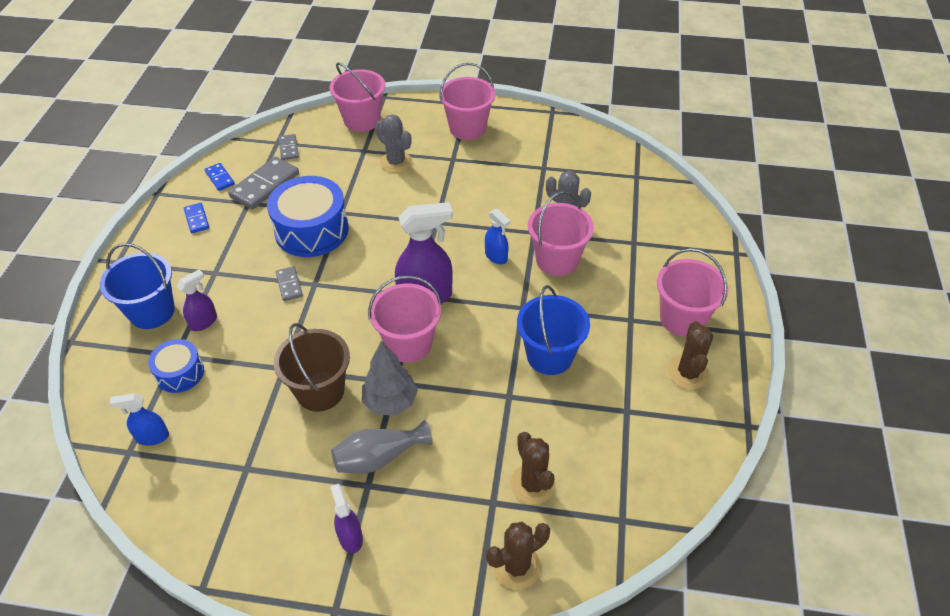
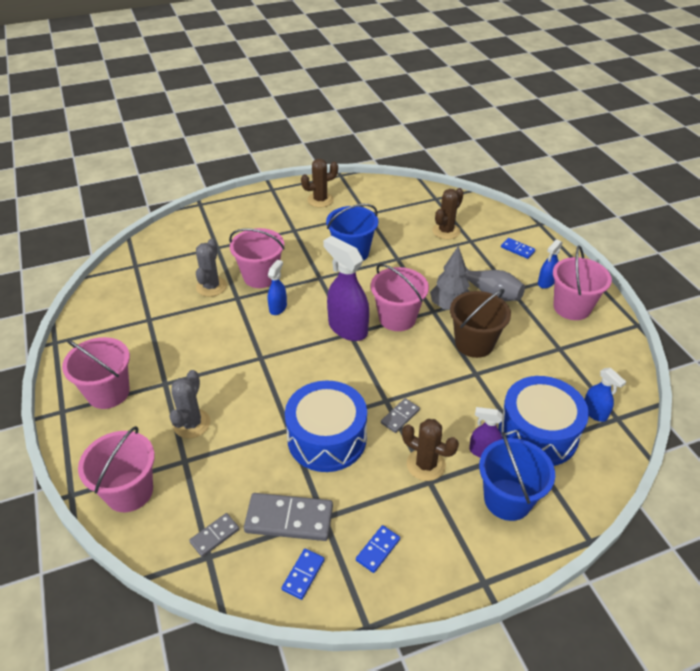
camera: 120 degrees left, 5 degrees down
blue drum [148,339,204,393] -> blue drum [498,376,589,466], size x1.80
purple spray bottle [330,484,363,553] -> blue spray bottle [538,239,563,289]
brown cactus [486,522,550,590] -> brown cactus moved to [402,419,459,481]
pink bucket [657,248,729,337] -> pink bucket moved to [553,245,612,320]
none -> blue domino [501,238,535,259]

